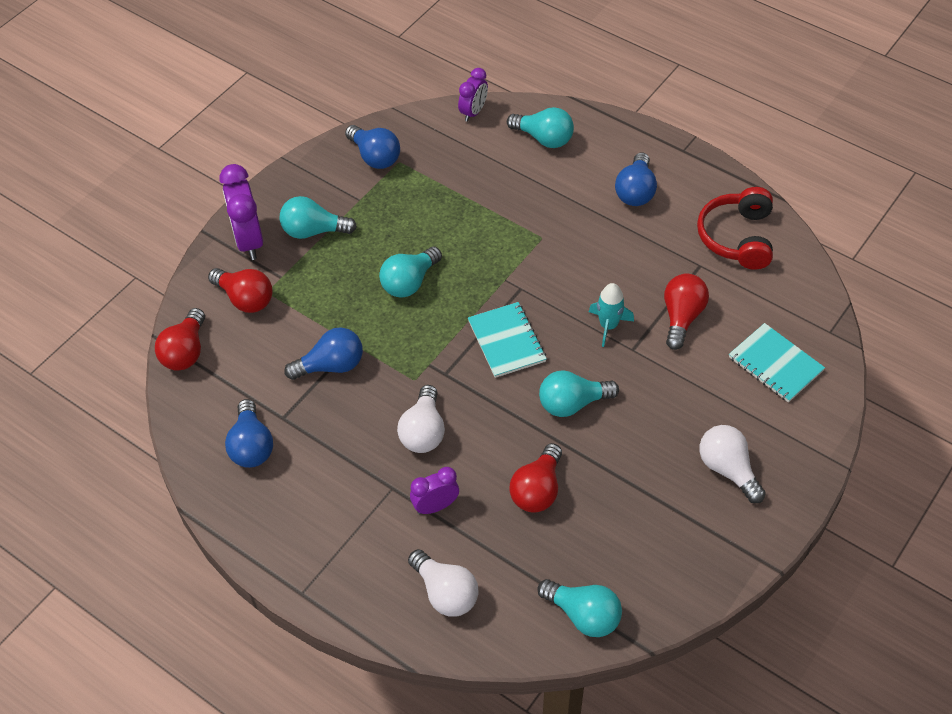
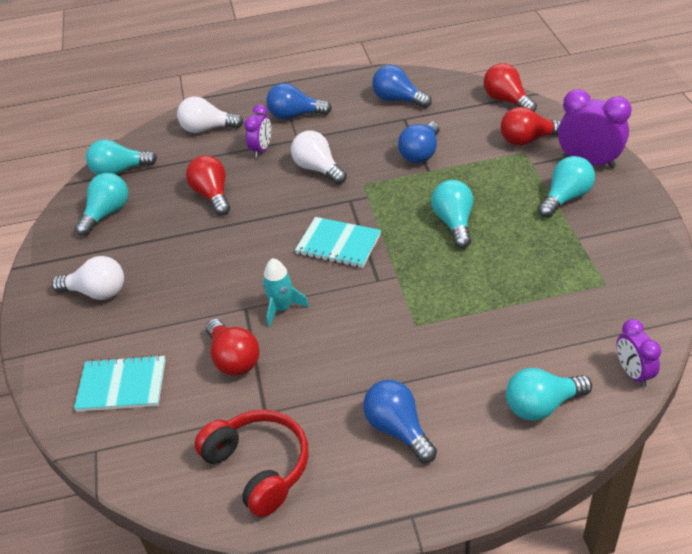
camera: 135 degrees right, 10 degrees down
blue light bulb [345,125,400,169] -> blue light bulb moved to [266,83,332,120]
turquoise light bulb [539,370,619,417] -> turquoise light bulb moved to [75,173,128,236]

